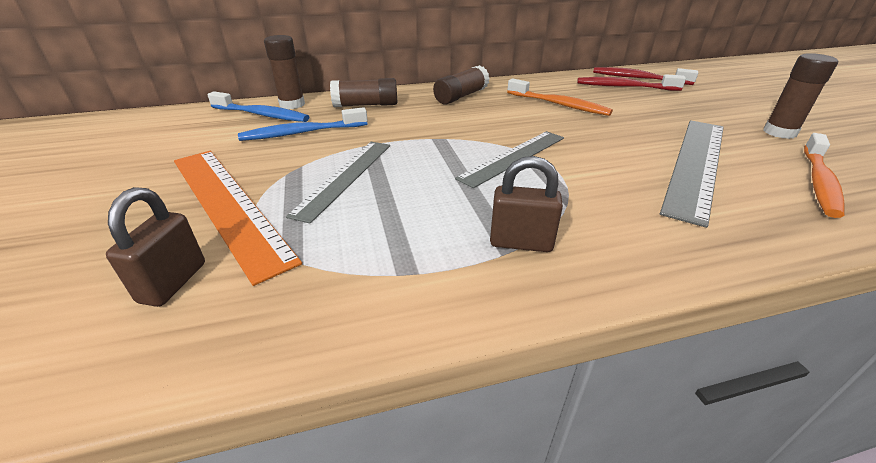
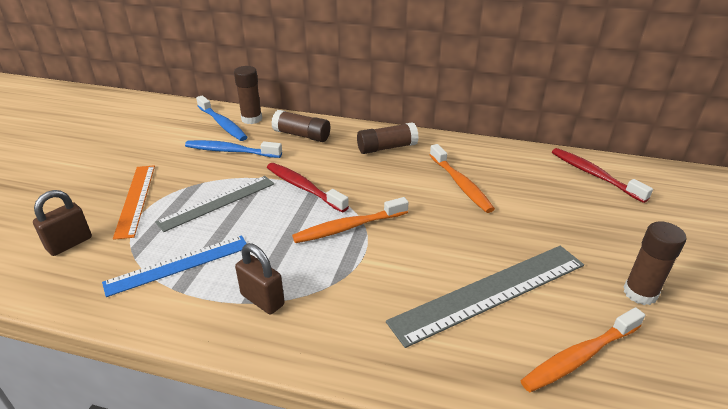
camera: 30 degrees right, 0 degrees up
orange ruler [174,151,302,286] -> orange ruler [113,165,155,240], size x0.67
grey ruler [455,131,564,188] -> orange toothbrush [292,197,409,243]
red toothbrush [577,74,686,91] -> red toothbrush moved to [267,163,349,212]
none -> blue ruler [102,235,247,297]

